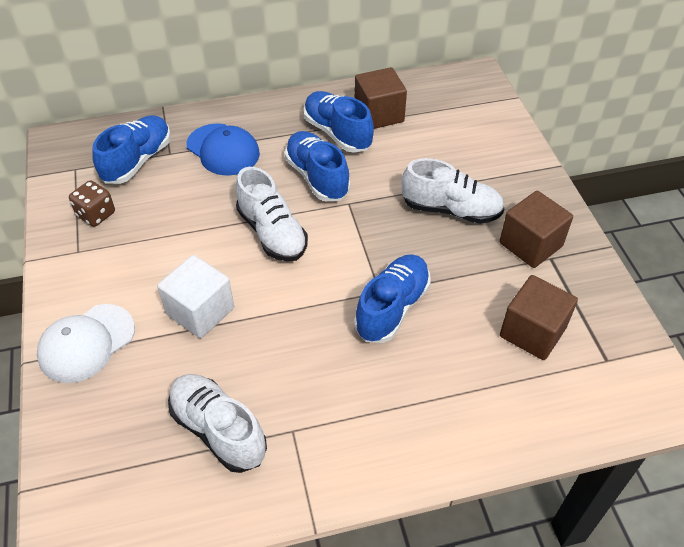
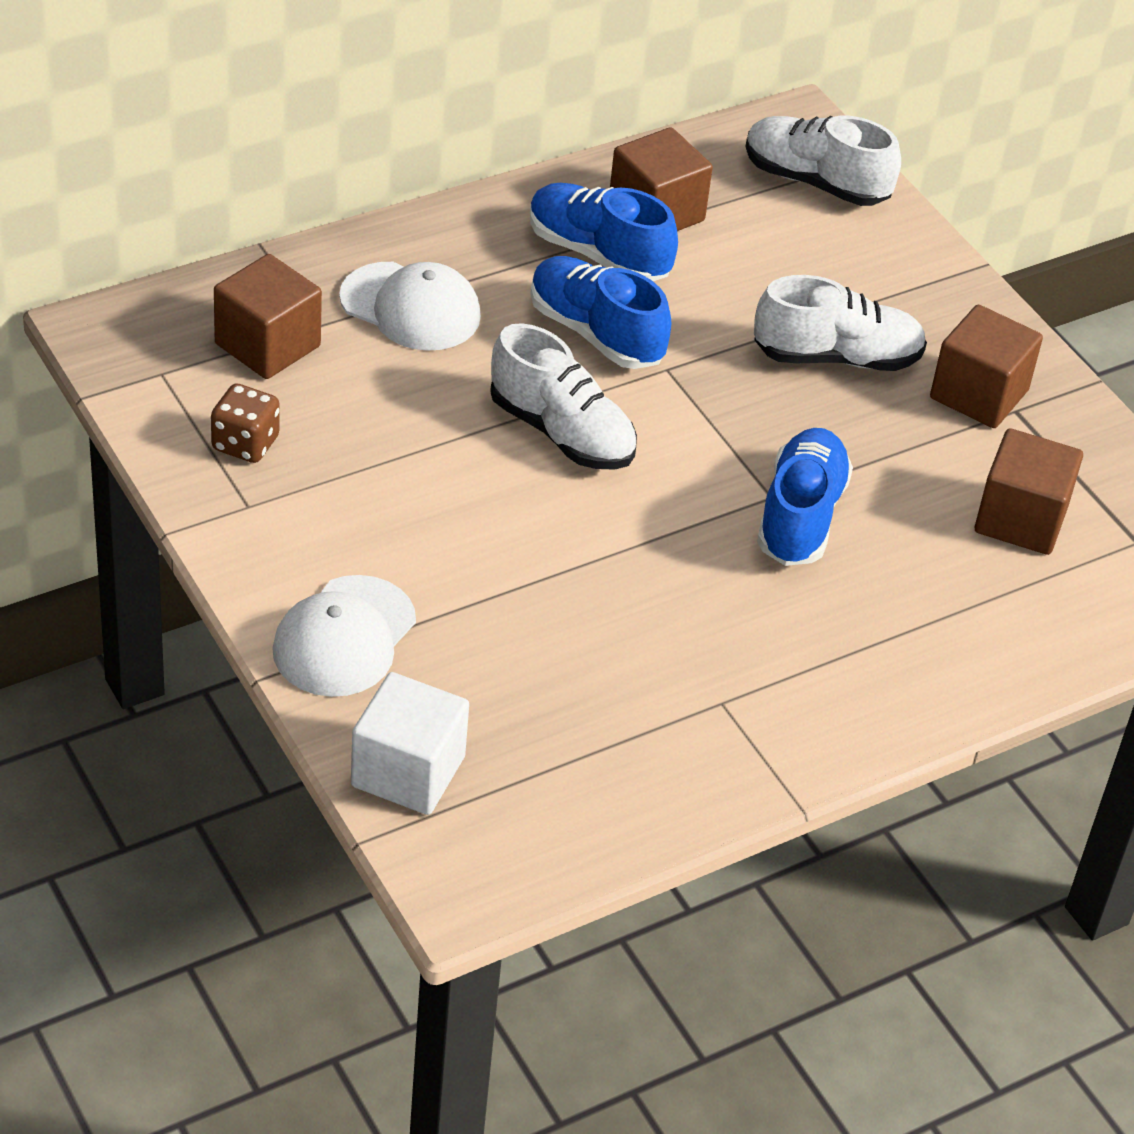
camera: 20 degrees left, 5 degrees down
blue shoe [92,115,171,184] -> brown cube [214,254,322,379]
white cube [157,255,234,338] -> white cube moved to [351,672,469,815]
white shoe [168,374,267,473] -> white shoe moved to [746,116,901,206]
blue cap [186,123,260,176] -> white cap [339,262,481,351]

